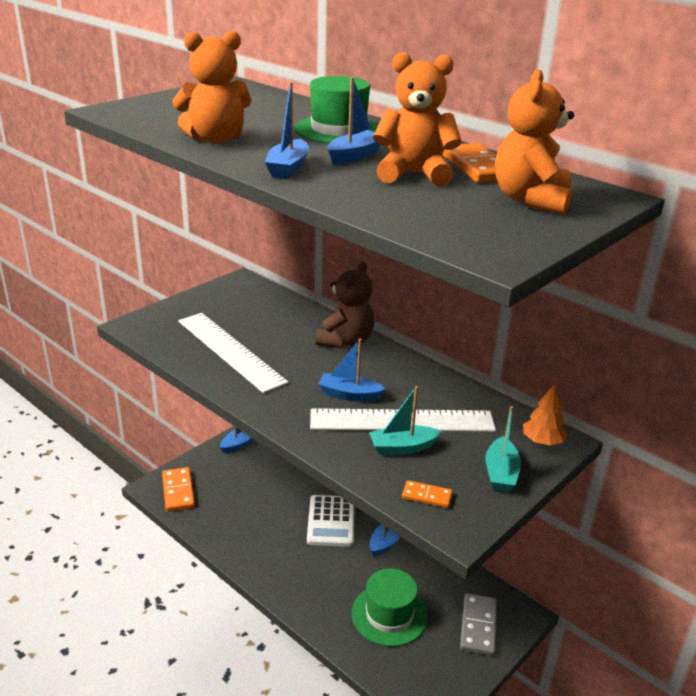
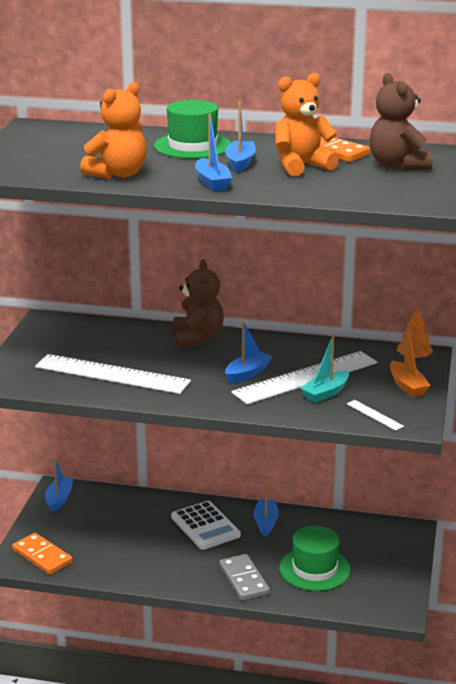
camera: 30 degrees left, 5 degrees down
blue boat [318,338,386,402] -> blue boat turned 150 degrees clockwise [225,321,273,383]
orange domino [402,480,453,508] -> white ruler [346,400,404,431]
grey domino [460,593,497,656] -> grey domino moved to [219,554,270,601]
turquoise boat [485,406,521,492] -> orange boat [390,328,430,397]
orange teddy bear [495,69,574,214] -> brown teddy bear [370,73,432,171]

